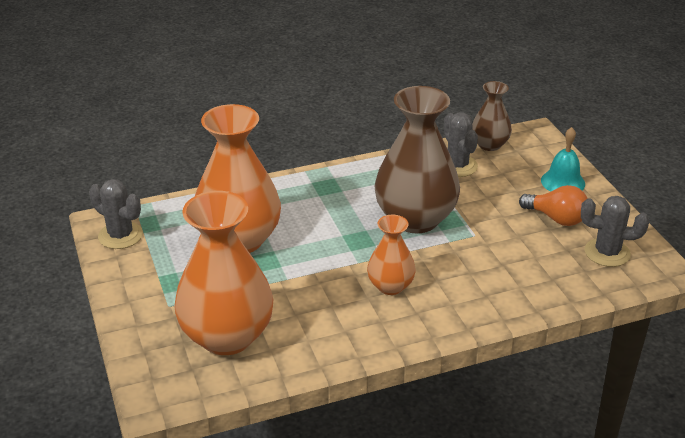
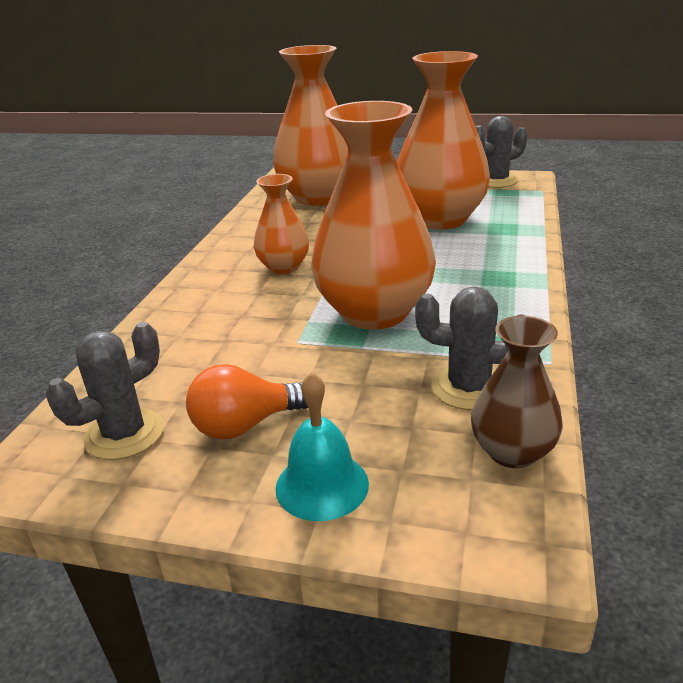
camera: 125 degrees right, 5 degrees down
brown vase [374,86,460,233] -> orange vase [311,101,436,330]

